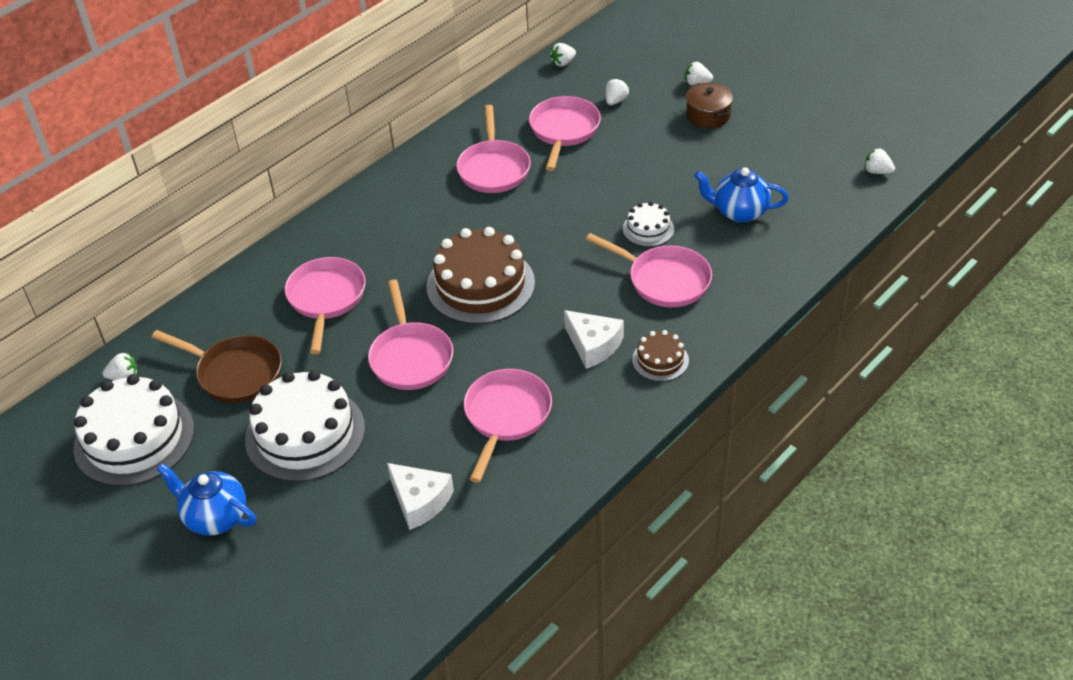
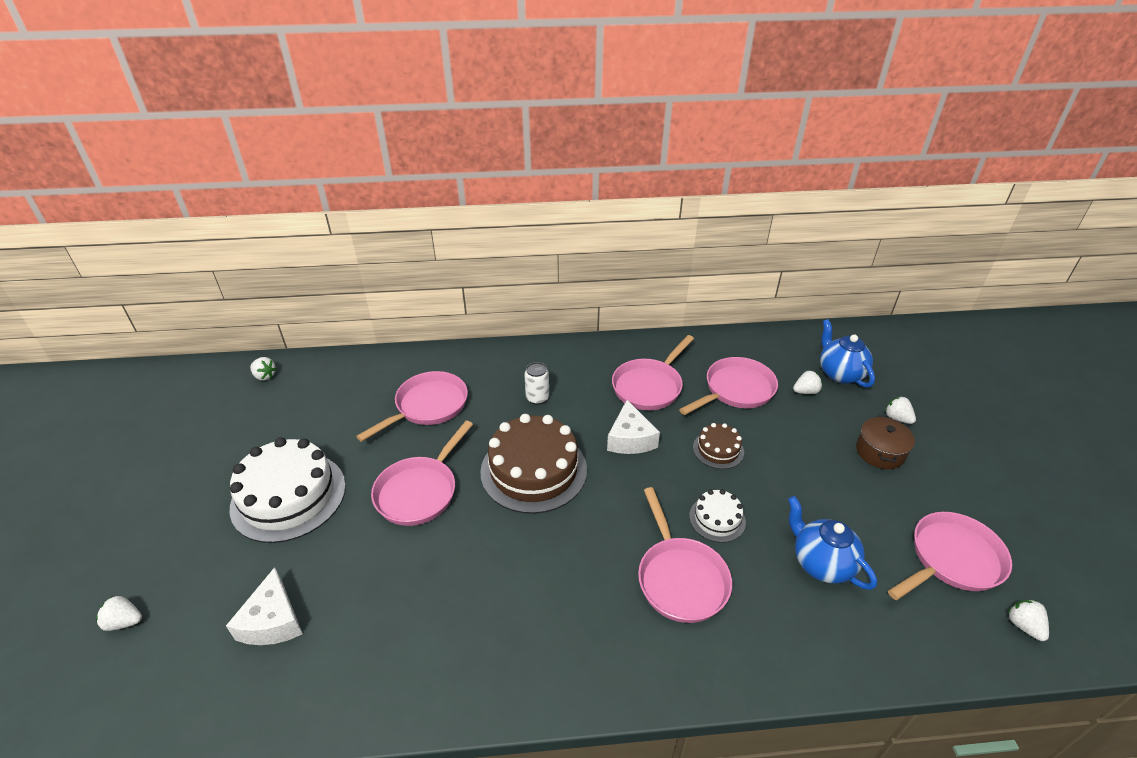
camera: 40 degrees right, 5 degrees down
white cake [73,374,194,486] -> none
brown pan [152,330,282,403] -> none
blue teapot [157,463,256,536] -> blue teapot moved to [820,319,875,388]
pink pan [464,369,552,483] -> pink pan moved to [888,512,1012,600]
white strawberry [550,43,576,67] -> white strawberry moved to [96,596,142,631]
white cheese [564,310,624,369] -> white cheese moved to [607,400,660,454]
brown cake [632,330,689,382] -> brown cake moved to [693,423,744,469]
none -> white can [524,362,549,405]

